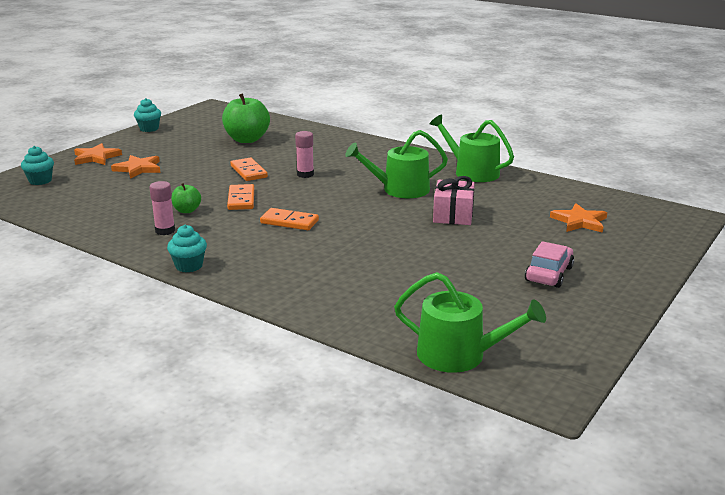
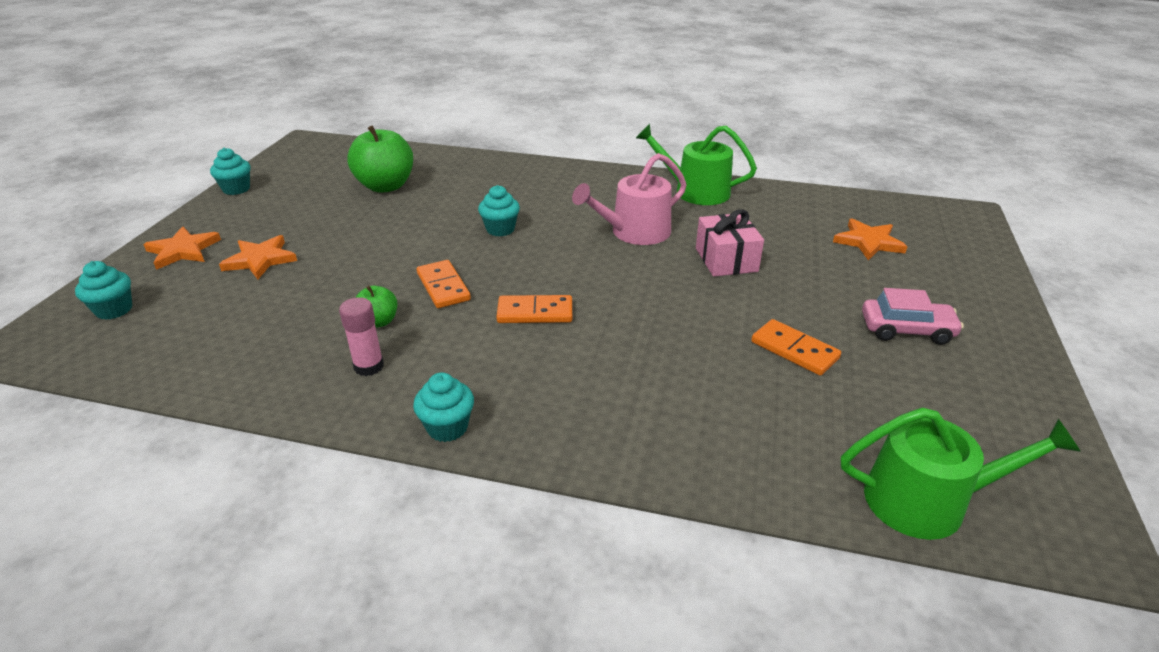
camera: 20 degrees left, 10 degrees up
orange domino [230,158,268,181] -> orange domino moved to [751,319,841,376]
pink glue stick [295,131,314,178] -> turquoise cupcake [478,185,520,236]
green watering can [345,130,448,198] -> pink watering can [572,153,687,245]
pink car [525,241,574,288] -> pink car turned 90 degrees clockwise [862,288,964,345]

